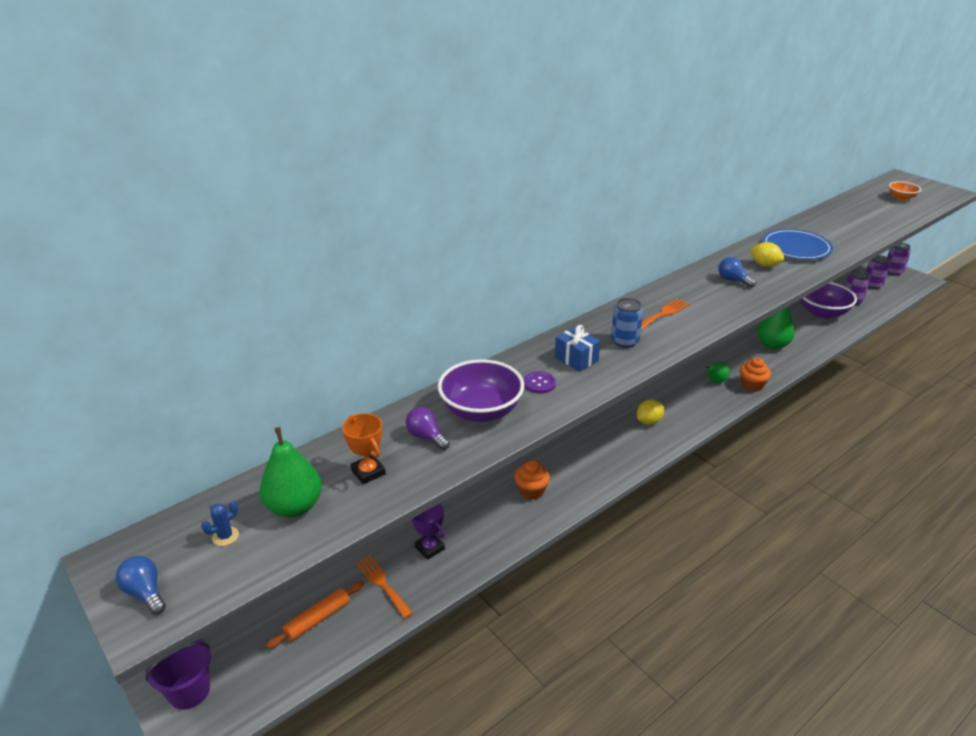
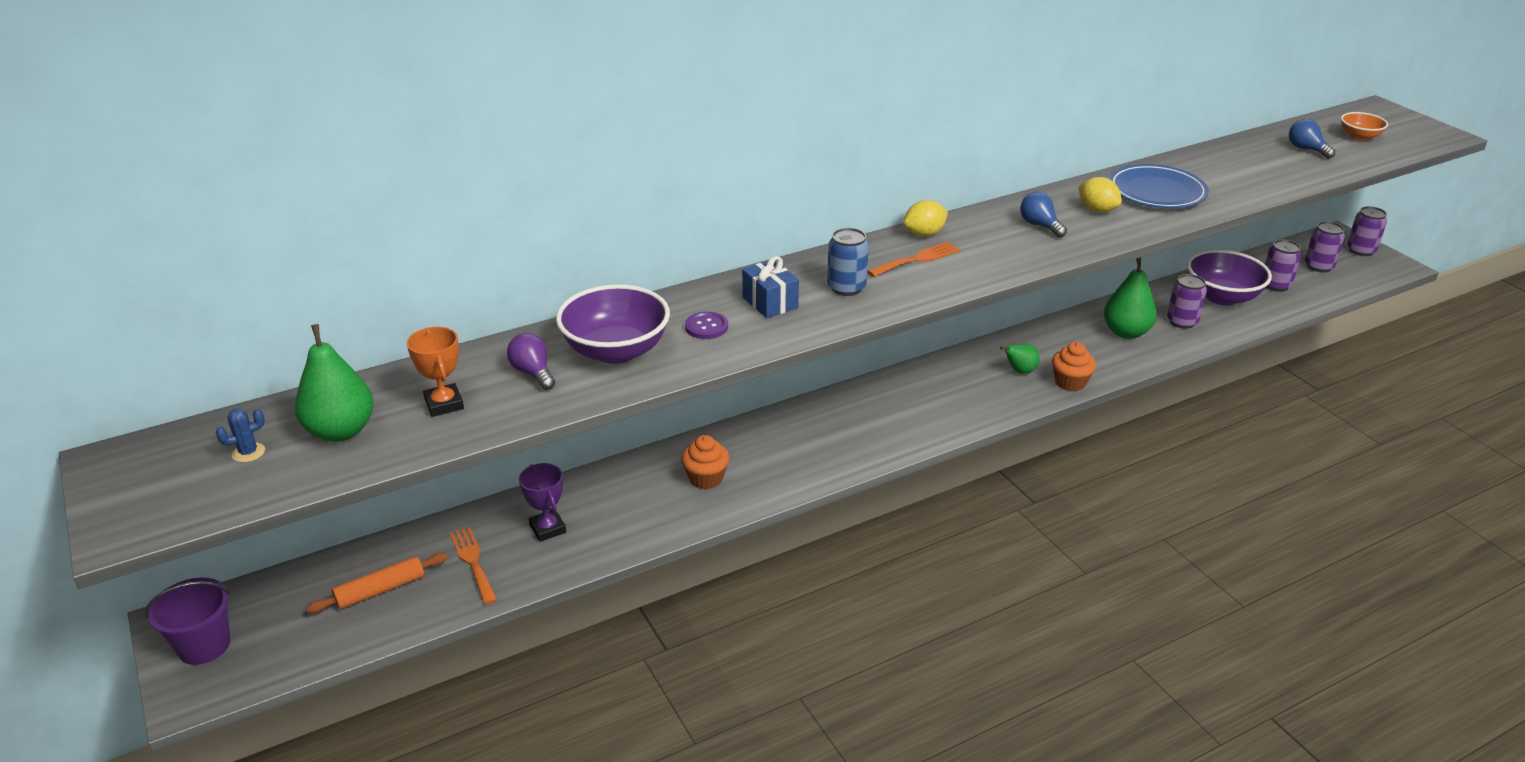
camera: 10 degrees right, 0 degrees up
blue light bulb [115,556,166,615] -> blue light bulb moved to [1289,119,1335,159]
yellow lemon [637,399,664,425] -> yellow lemon moved to [903,200,948,236]
none -> purple can [1167,274,1207,329]

